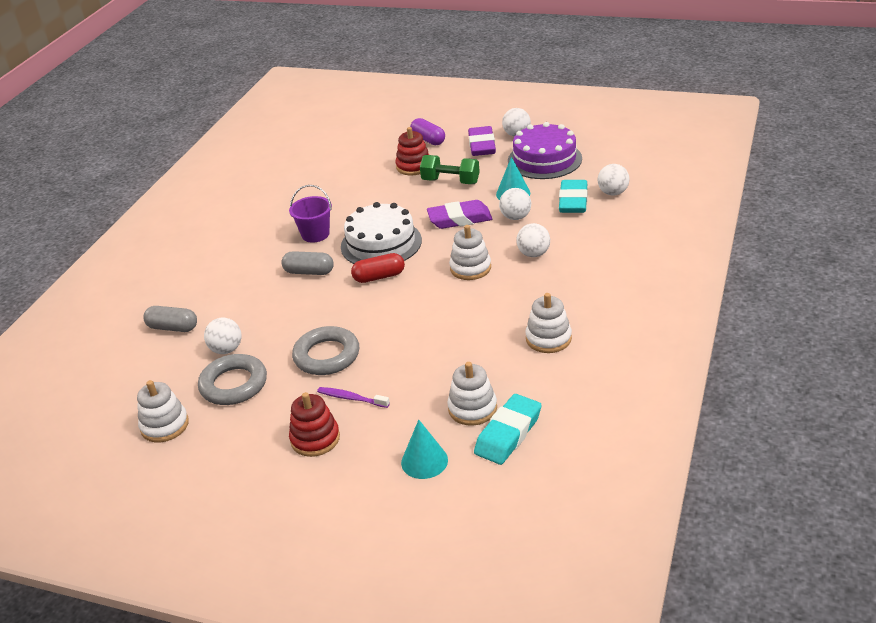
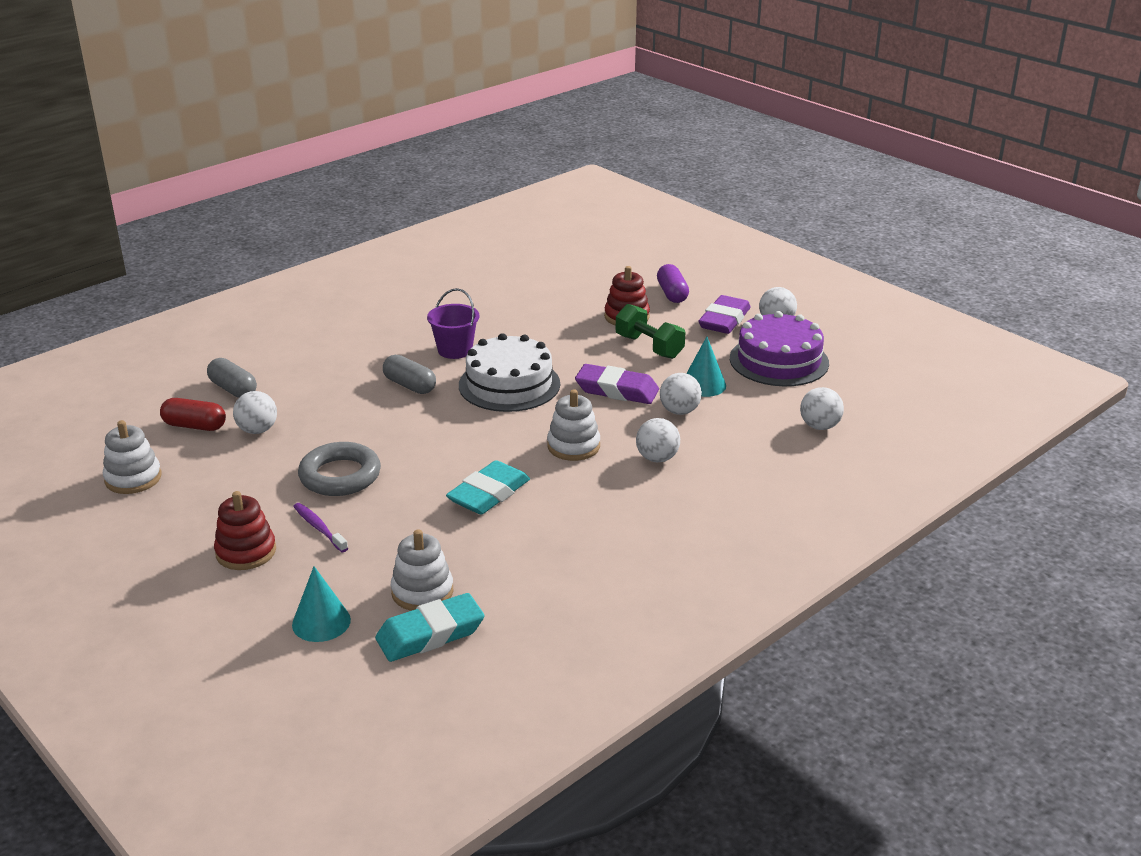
camera: 25 degrees right, 5 degrees down
grey ring [198,354,267,405] -> none
red capsule [351,253,405,283] -> red capsule moved to [160,398,226,431]
white stacking toy [525,293,572,353] -> none
turquoise eraser [559,180,588,213] -> turquoise eraser moved to [446,460,530,514]

